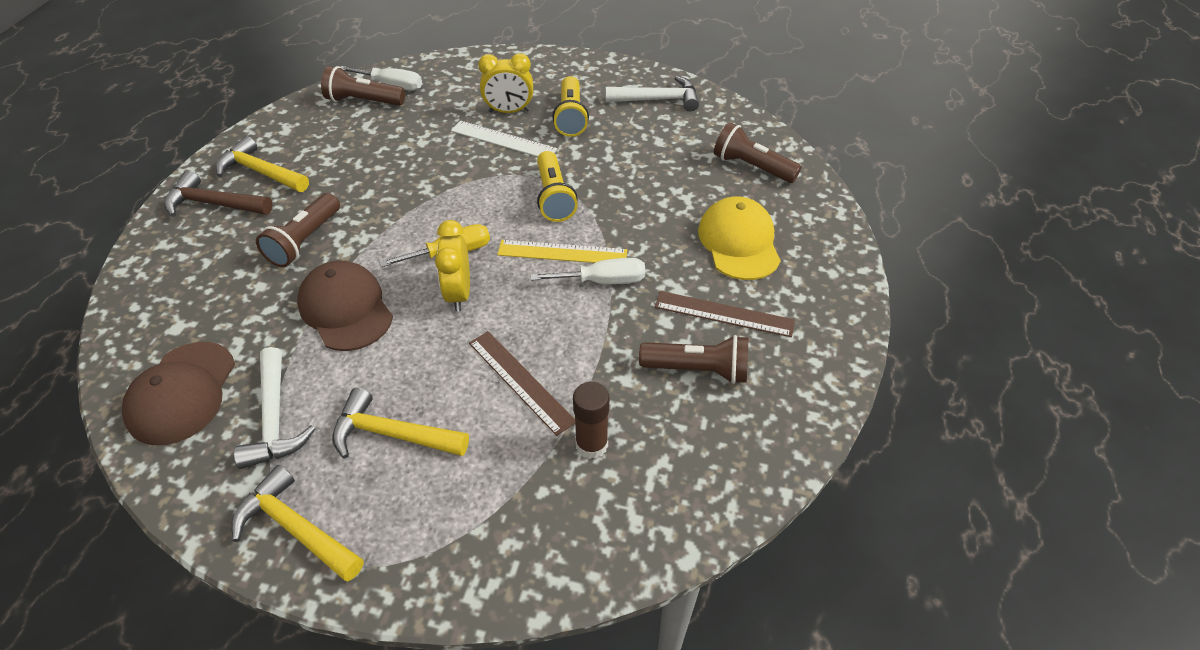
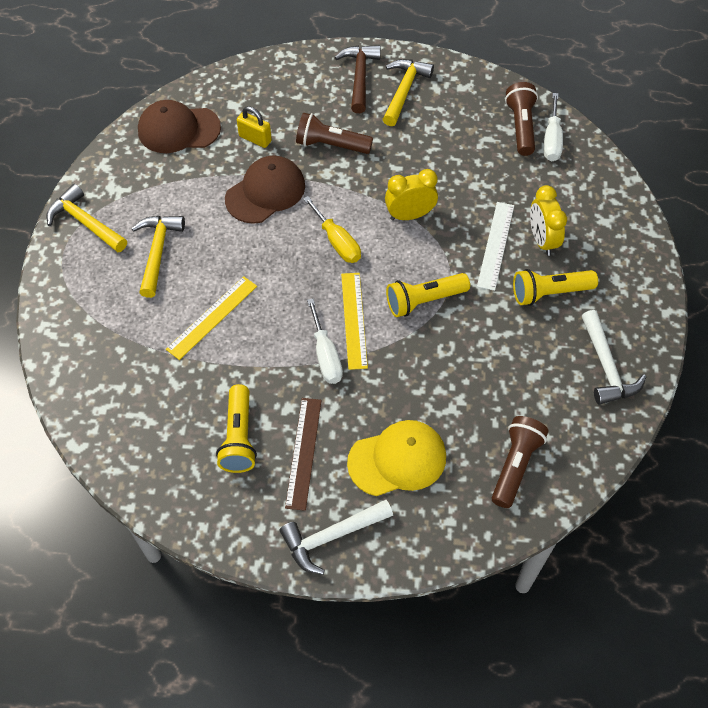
camera: 80 degrees right, 10 degrees up
yellow hammer [232,465,364,581] -> yellow hammer turned 75 degrees counterclockwise [46,184,127,252]
white hammer [234,347,315,469] -> white hammer moved to [280,500,393,575]
yellow clock [435,220,470,312] -> yellow clock moved to [385,169,438,220]
brown ruler [469,331,575,436] -> yellow ruler [166,276,257,360]
brown glue stick [573,382,609,459] -> none
brown flashlight [639,335,748,384] -> yellow flashlight [216,384,257,473]
none -> yellow padlock [237,106,272,148]

